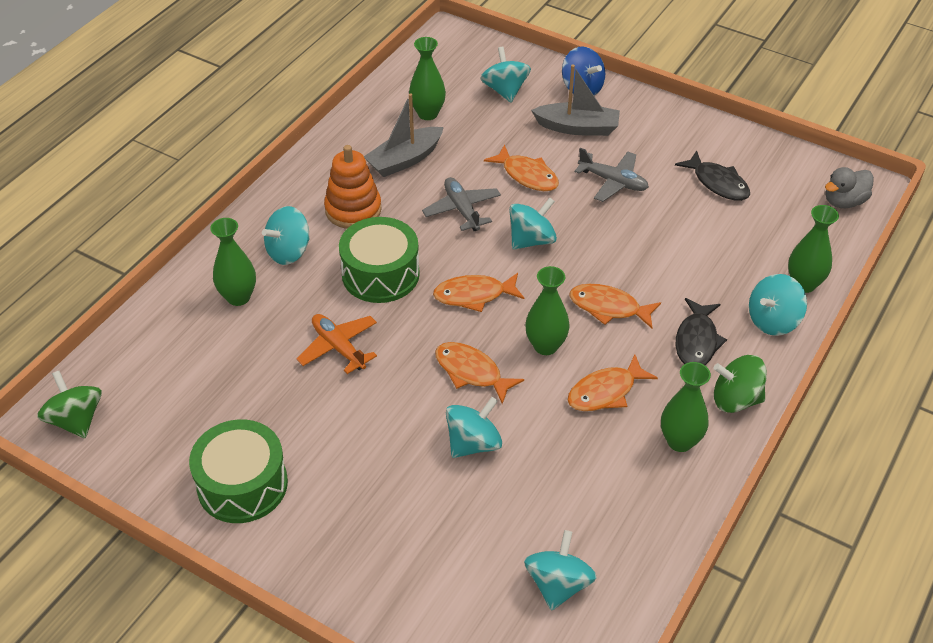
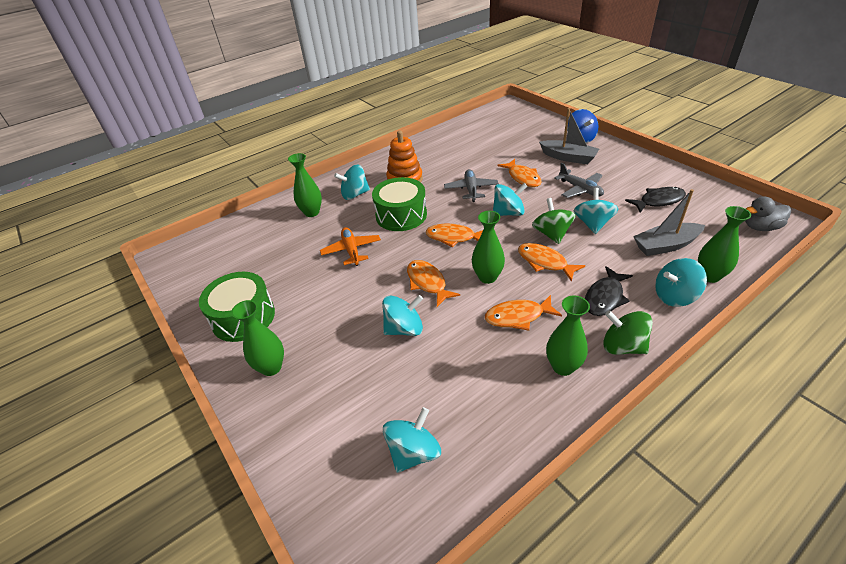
camera: 25 degrees right, 5 degrees down
green spinning top [37,371,102,438] -> green spinning top moved to [532,198,576,244]
grey boat [364,93,444,177] -> grey boat moved to [633,189,705,256]
green vase [409,37,446,120] -> green vase moved to [231,300,284,376]
turquoise spinning top [480,47,531,102] -> turquoise spinning top moved to [574,188,619,234]
black fish [675,150,750,201] -> black fish turned 90 degrees counterclockwise [625,187,686,213]

